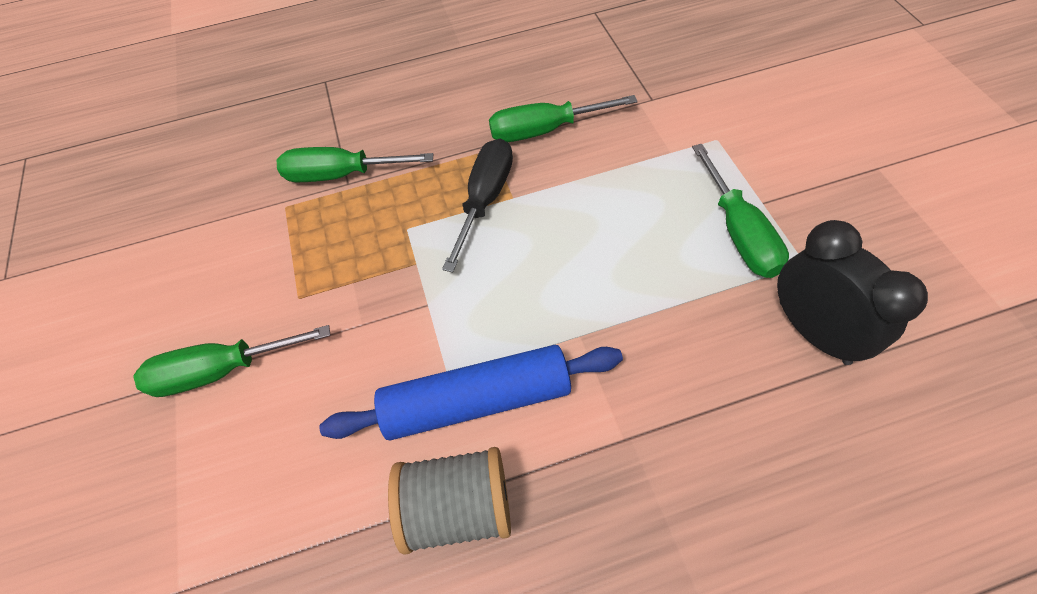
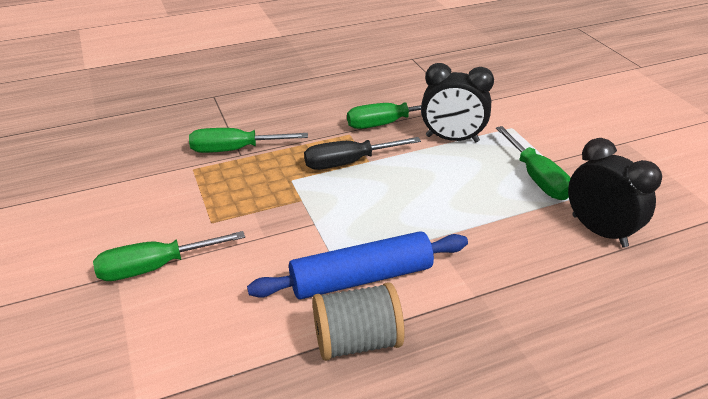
camera: 10 degrees left, 20 degrees down
black screwdriver [442,138,513,273] -> black screwdriver turned 120 degrees counterclockwise [304,137,421,170]
none -> black clock [421,63,494,142]

